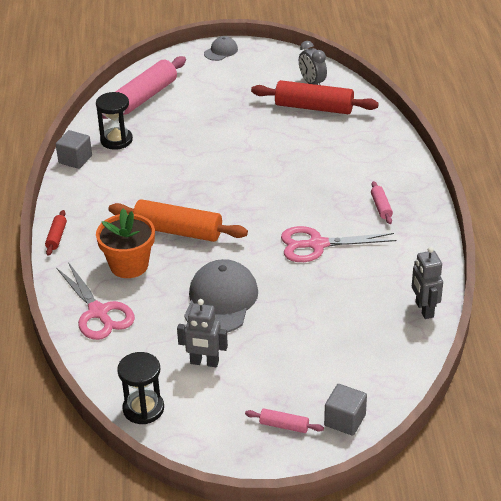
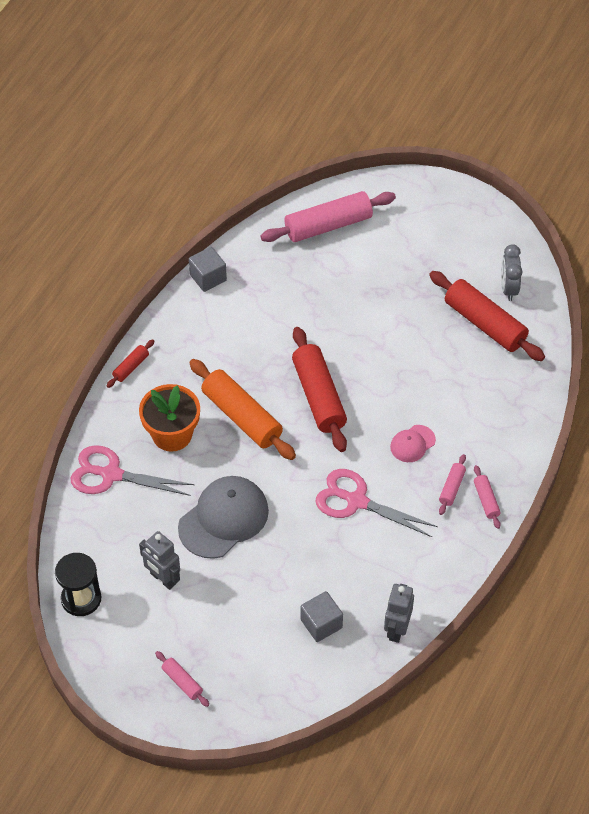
camera: 30 degrees right, 15 degrees up
pink scissors [56,262,135,340] -> pink scissors turned 105 degrees clockwise [71,445,194,496]
black hourglass [96,92,133,150] -> none
grey cap [204,36,238,61] -> none
grey cube [324,384,367,436] -> grey cube moved to [301,591,343,642]
none -> red rolling pin [292,327,347,452]
none -> pink cap [390,425,436,462]
none -> pink rolling pin [474,465,501,529]

